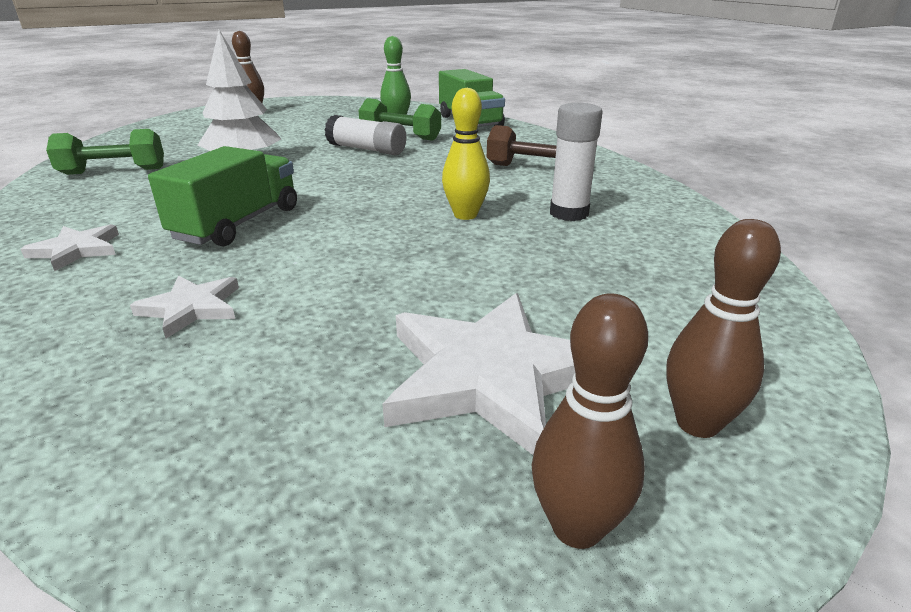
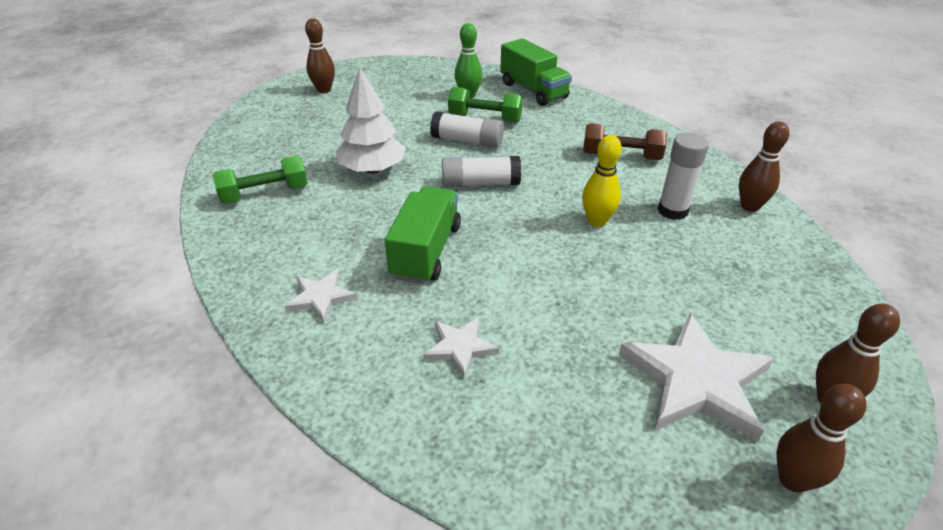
camera: 10 degrees left, 10 degrees up
none -> white glue stick [442,156,521,187]
none -> brown bowling pin [739,121,789,212]

